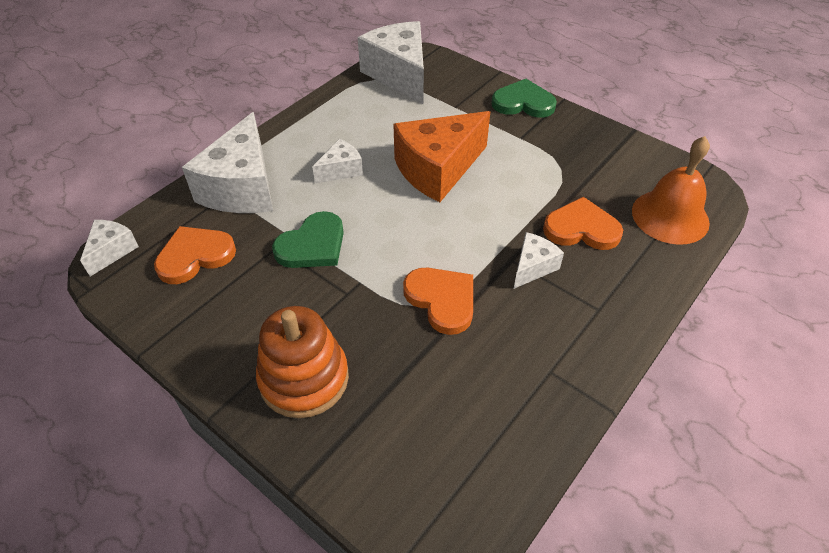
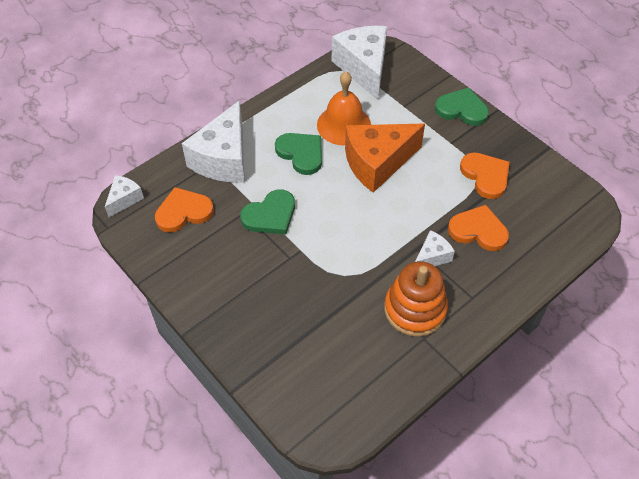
camera: 10 degrees right, 5 degrees up
orange stacking toy [256,306,349,418] -> orange stacking toy moved to [384,261,448,337]
white cheese [312,139,363,183] -> green heart [275,133,322,175]
orange heart [403,268,473,335] -> orange heart moved to [460,153,510,199]
orange bell [632,136,710,245] -> orange bell moved to [317,72,371,146]

